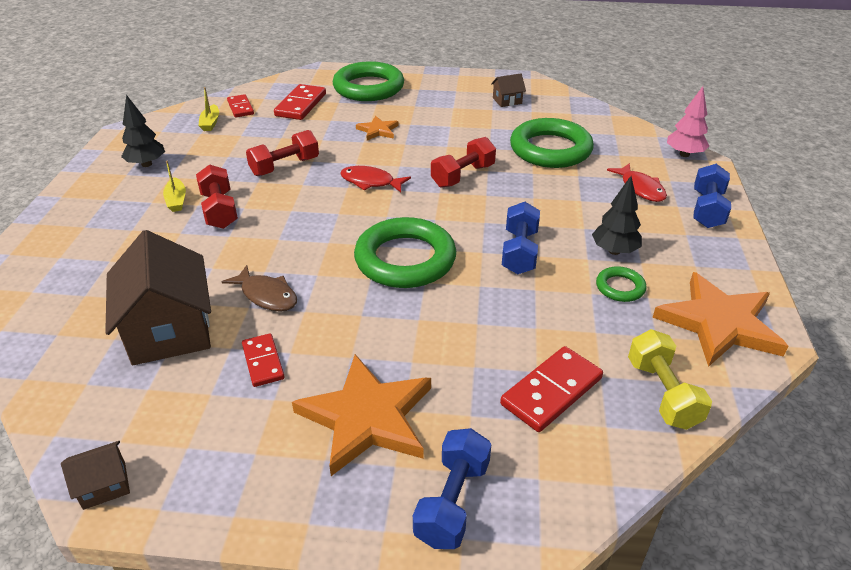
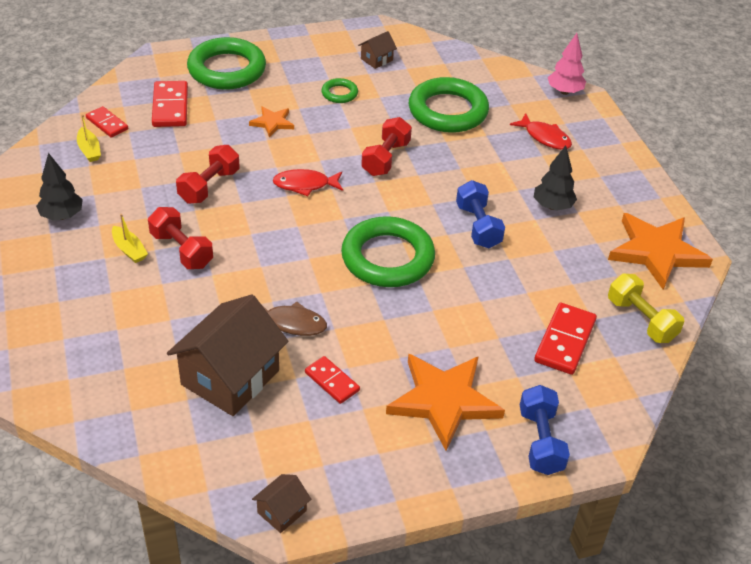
camera: 25 degrees left, 5 degrees up
brown house [105,230,211,365] -> brown house turned 75 degrees clockwise [167,294,289,416]
green ring [596,266,647,302] -> green ring moved to [321,78,358,103]
blue dumbbell [694,164,731,228] -> none

